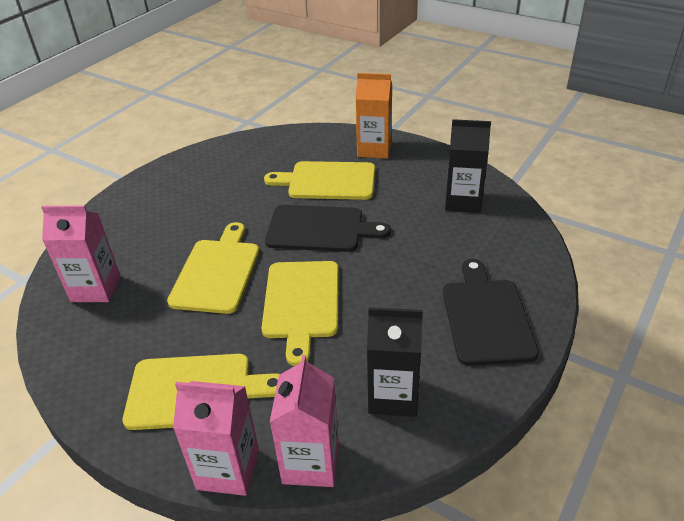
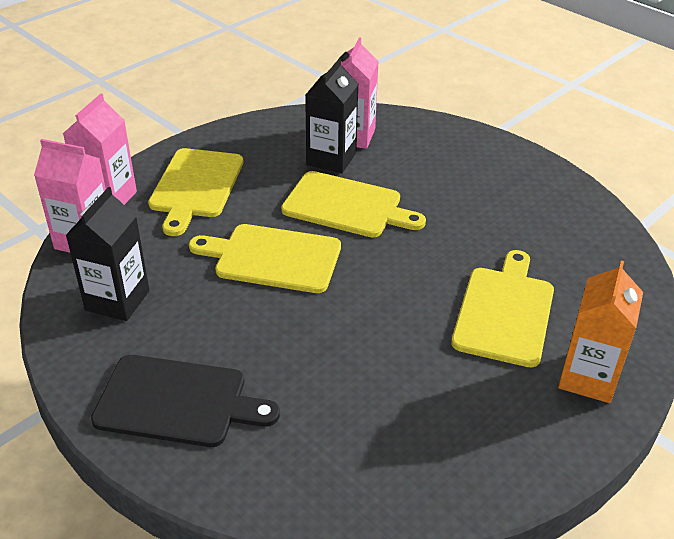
camera: 100 degrees right, 0 degrees up
black cutting board [265,205,391,252] -> none
black carton [445,119,491,213] -> black carton moved to [305,58,358,173]

